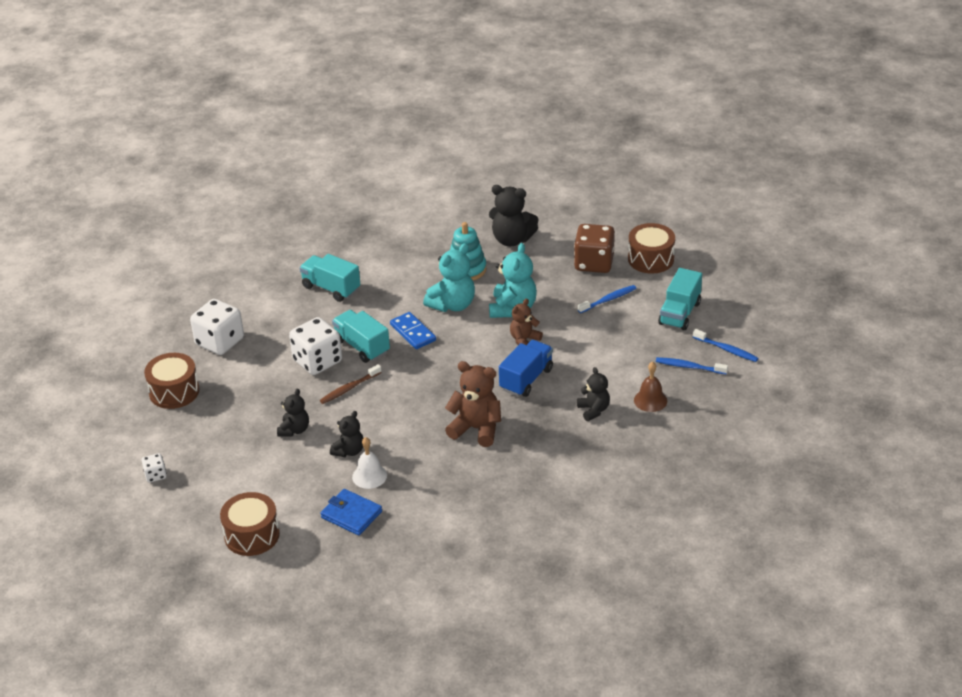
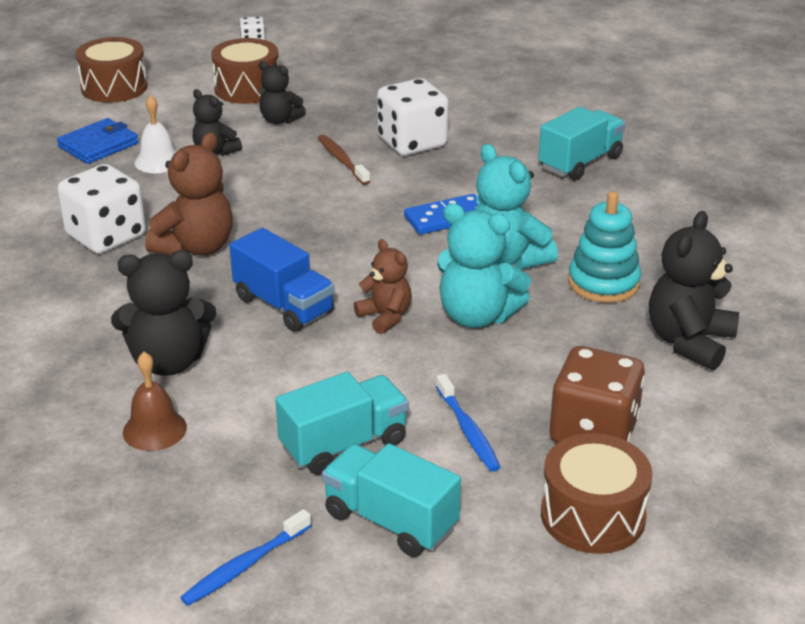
camera: 100 degrees right, 5 degrees down
brown drum [144,353,199,409] -> brown drum moved to [211,38,279,104]
white dice [190,299,244,355] -> white dice moved to [57,164,146,254]
turquoise truck [332,310,390,363] -> turquoise truck moved to [275,372,409,475]
black teddy bear [577,367,610,421] -> black teddy bear [111,250,216,376], size x1.63
blue toothbrush [656,357,728,374] -> none

